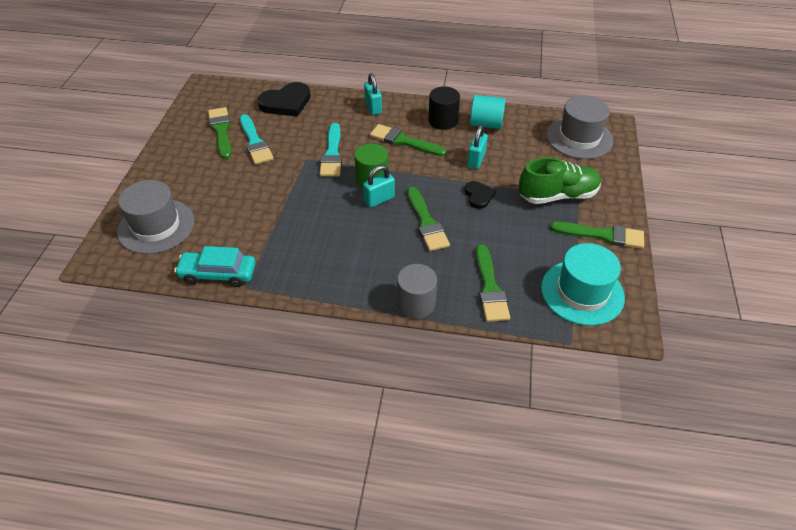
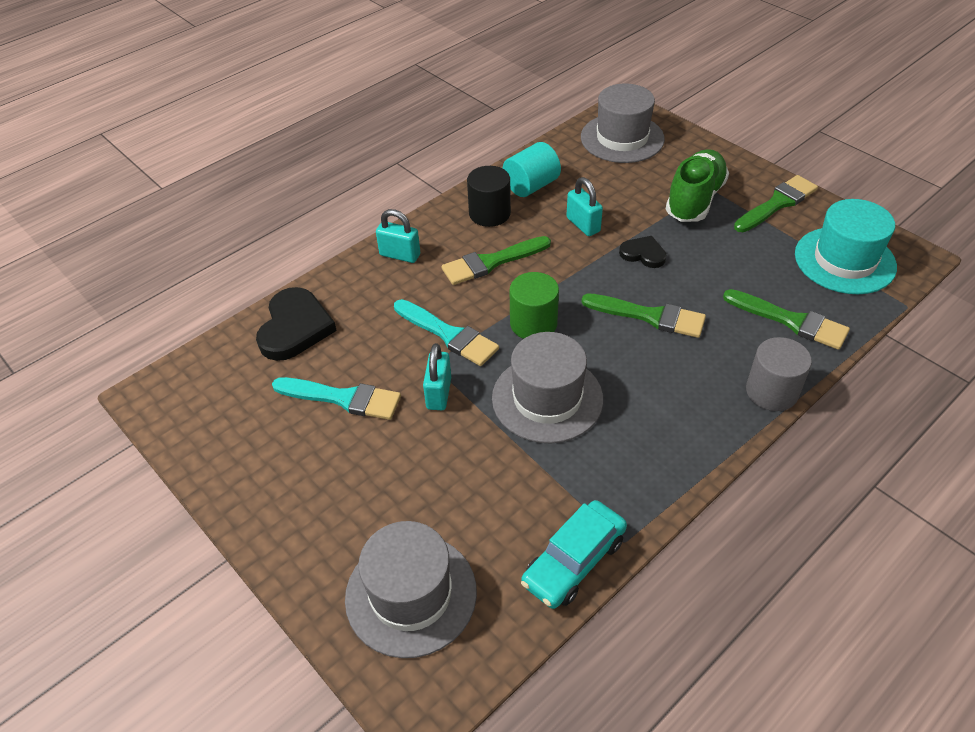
camera: 50 degrees left, 0 degrees up
green brush [208,107,231,159] -> none
turquoise padlock [363,165,395,208] -> turquoise padlock moved to [423,343,451,410]
none -> grey hat [492,332,603,443]

